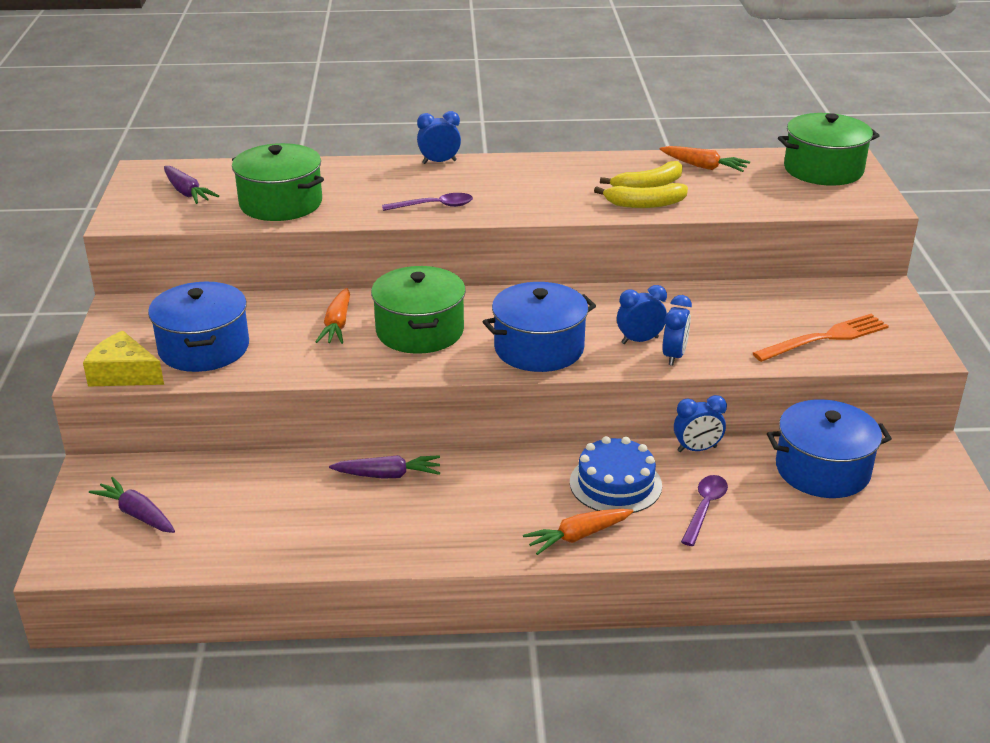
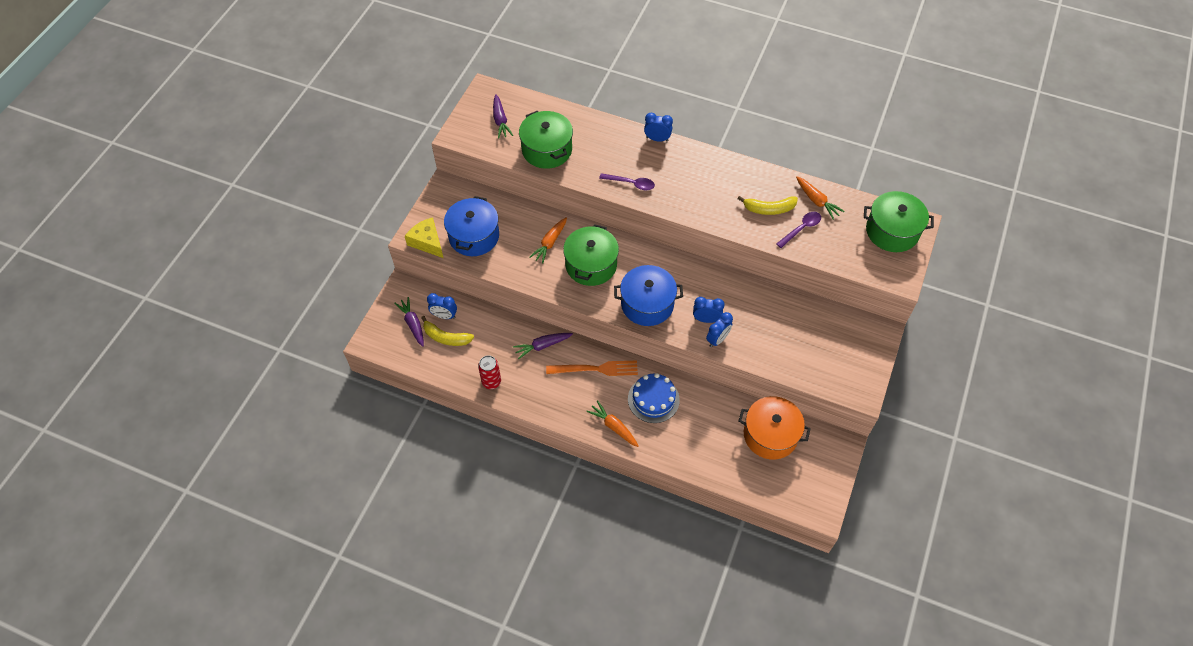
camera: 25 degrees right, 25 degrees up
purple carrot [329,455,440,479] -> purple carrot turned 135 degrees clockwise [513,333,573,360]
orange carrot [523,509,634,555] -> orange carrot turned 45 degrees clockwise [586,400,639,447]
yellow banana [594,183,688,208] -> yellow banana moved to [421,316,474,346]
blue clock [674,395,727,452] -> blue clock moved to [427,293,457,319]
purple spoon [681,475,728,546] -> purple spoon moved to [776,212,821,248]
orange fork [753,314,889,362] -> orange fork moved to [546,360,638,376]
blue pot [767,399,892,498] -> orange pot [738,396,811,460]
none -> red can [478,355,501,389]

